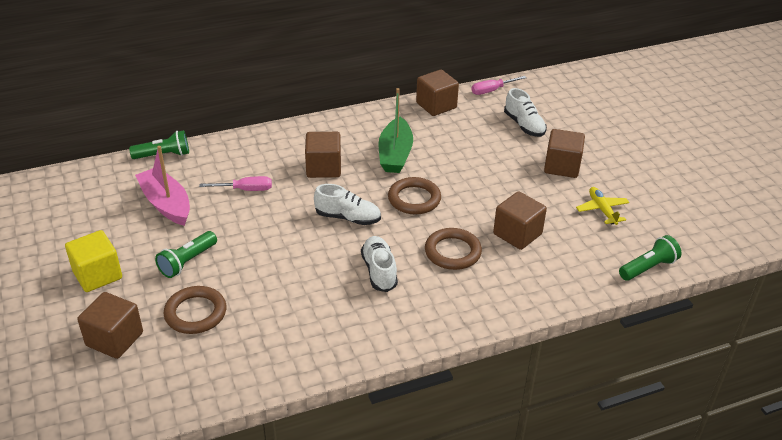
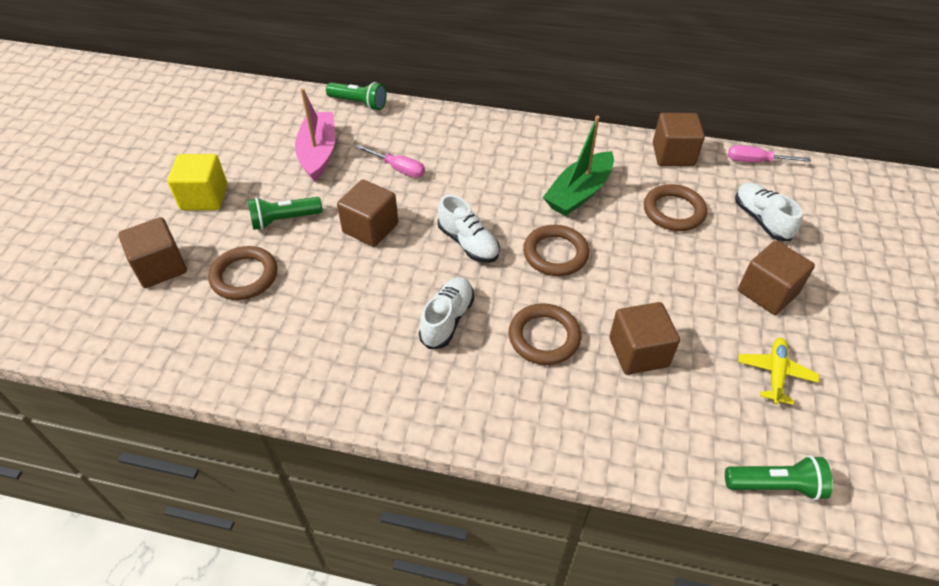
camera: 35 degrees right, 10 degrees up
brown cube [305,132,341,178] -> brown cube moved to [337,179,398,247]
white shoe [504,88,547,137] -> white shoe turned 150 degrees clockwise [735,183,803,241]
none -> brown ring [644,184,707,231]

